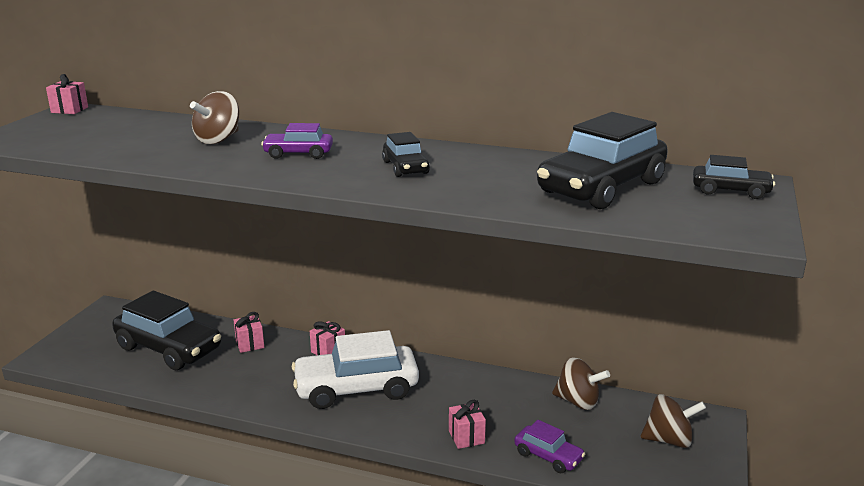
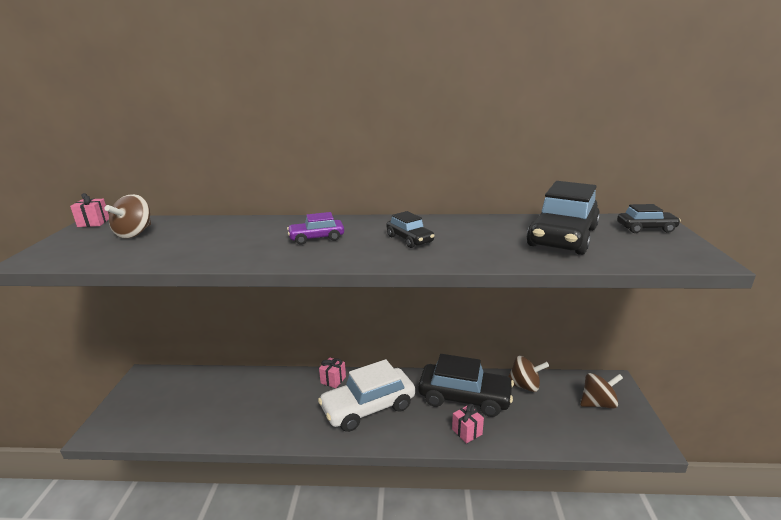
camera: 15 degrees left, 0 degrees up
black car [112,290,221,370] -> black car moved to [418,354,514,417]
brown spinning top [190,91,239,144] -> brown spinning top moved to [105,194,151,238]
pink gift [233,312,264,353] -> none
purple car [514,420,585,473] -> none

